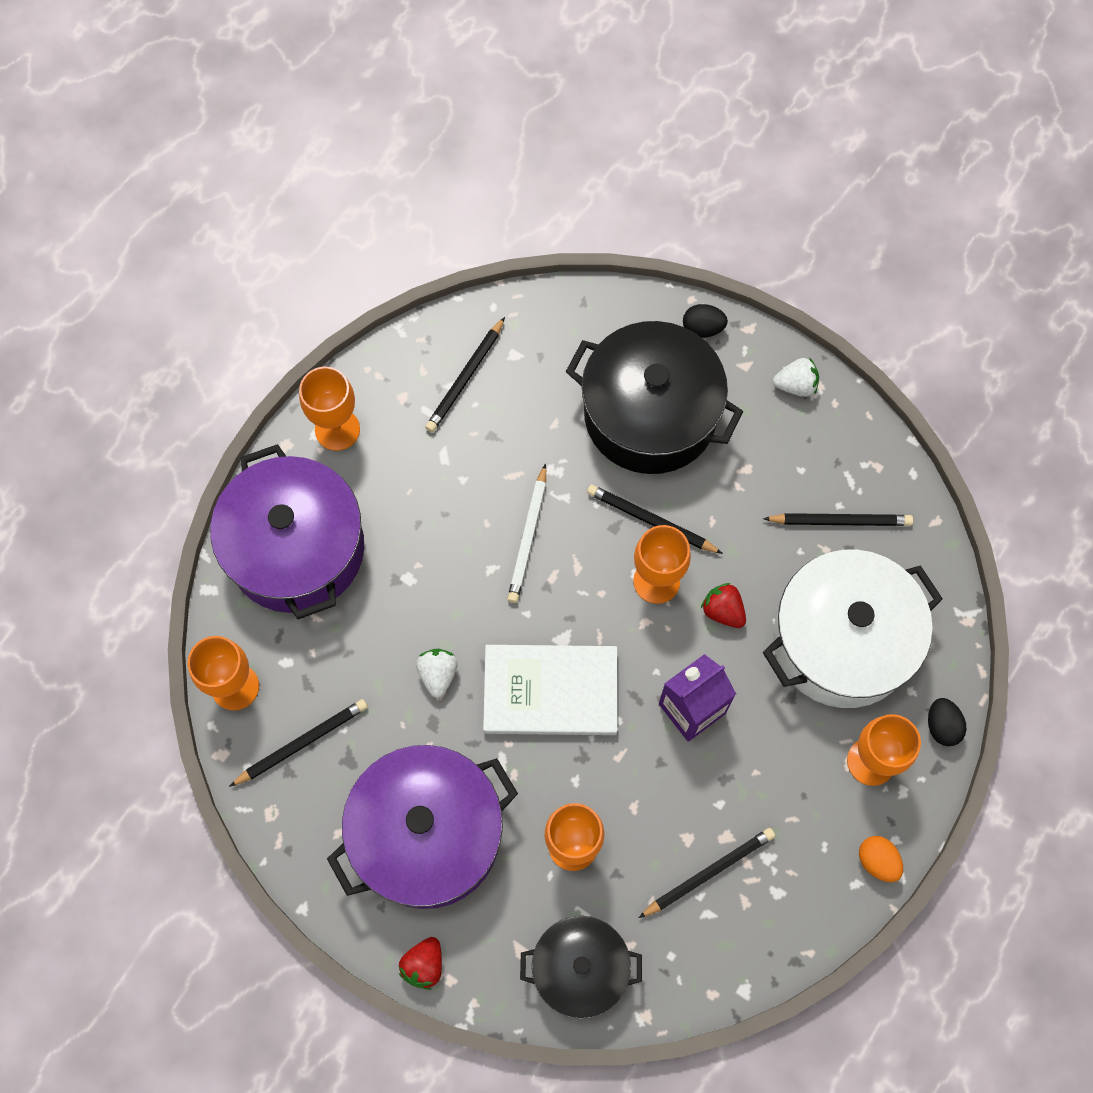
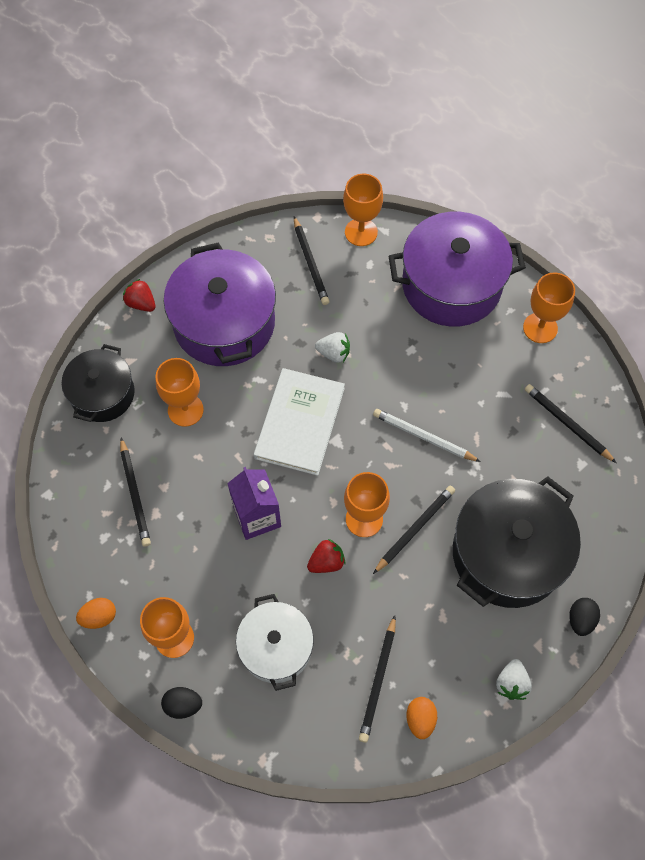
camera: 105 degrees right, 5 degrees down
white pot [763,549,943,708] -> white pot [236,594,314,691], size x0.61
none -> orange egg [407,697,437,739]

